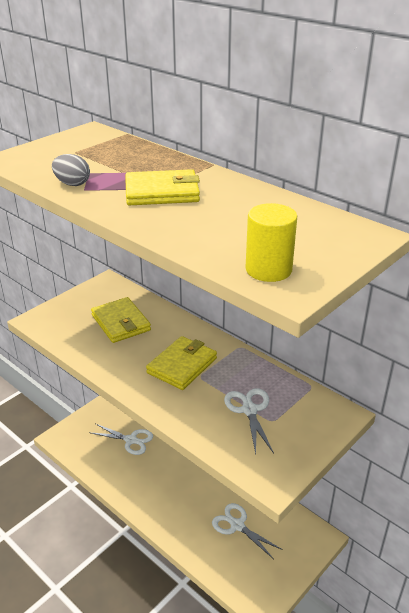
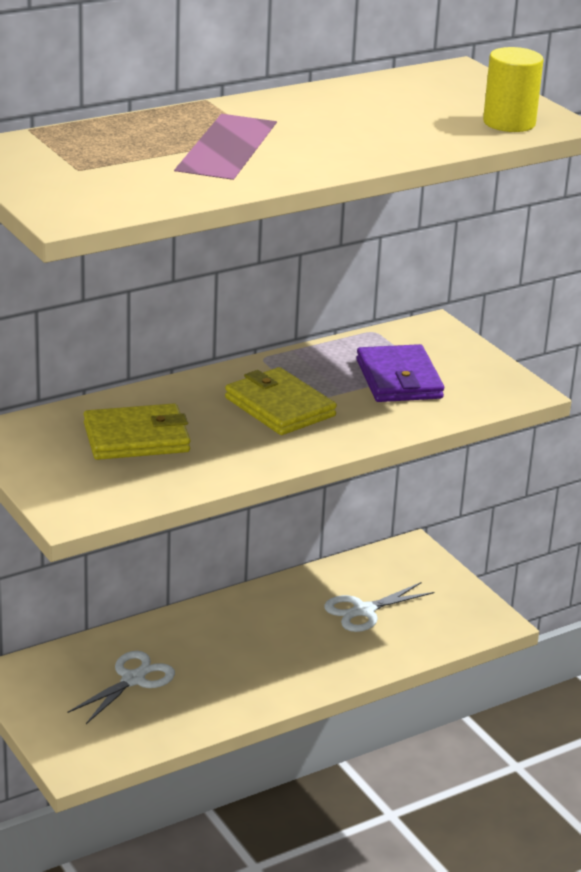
camera: 75 degrees left, 5 degrees down
grey egg [52,154,90,186] -> none
yellow wallet [125,169,200,205] -> none
white scissors [224,388,274,454] -> purple wallet [356,344,444,402]

